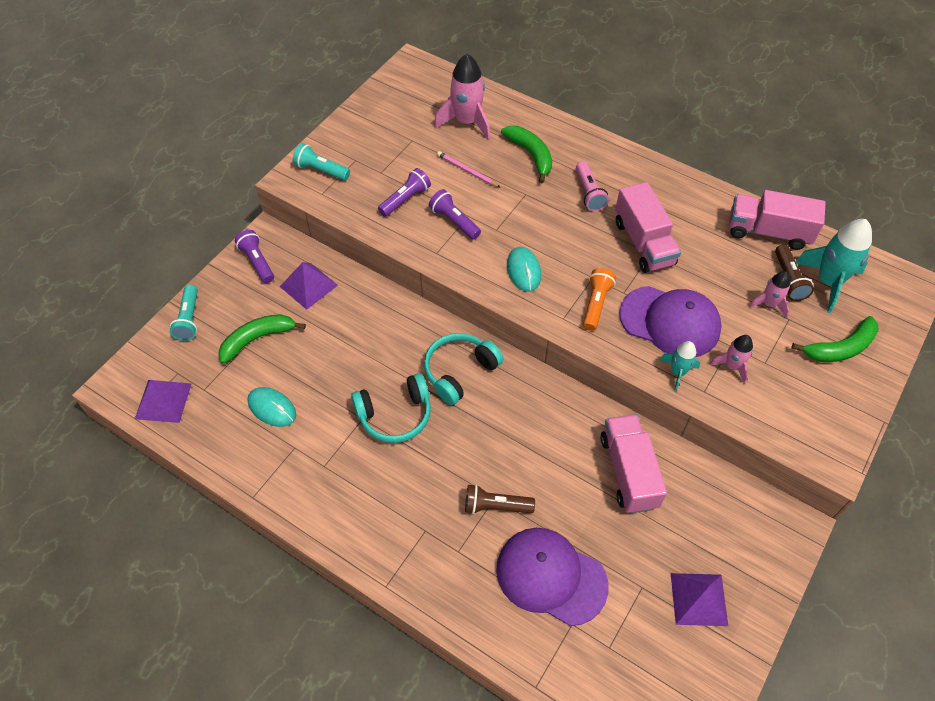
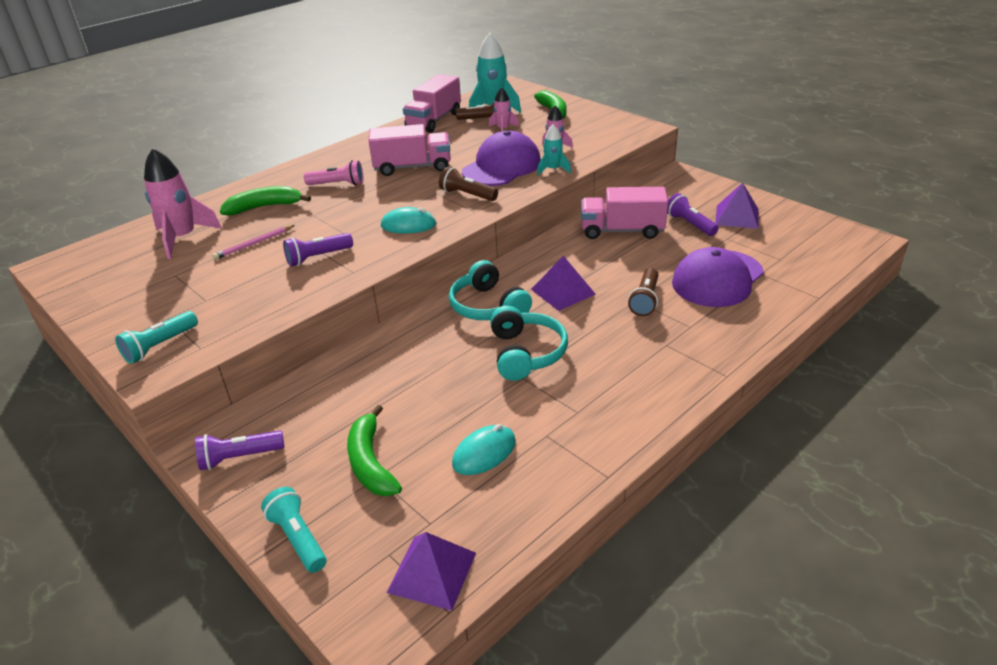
camera: 75 degrees left, 20 degrees down
turquoise flashlight [170,285,198,341] -> turquoise flashlight turned 135 degrees counterclockwise [261,487,327,573]
purple pyramid [280,262,338,310] -> purple pyramid moved to [531,256,596,311]
purple flashlight [378,168,431,217] -> purple flashlight moved to [667,193,719,236]
orange flashlight [583,268,616,331] -> brown flashlight [439,167,498,201]

